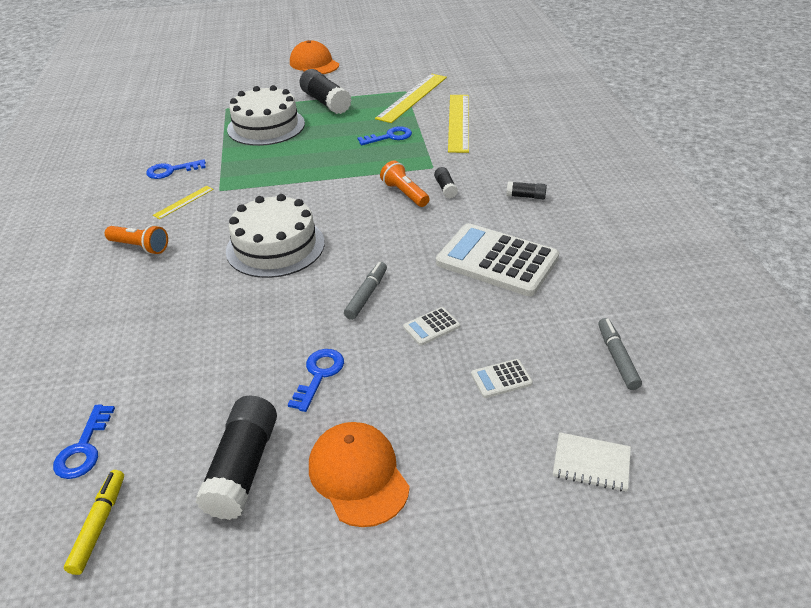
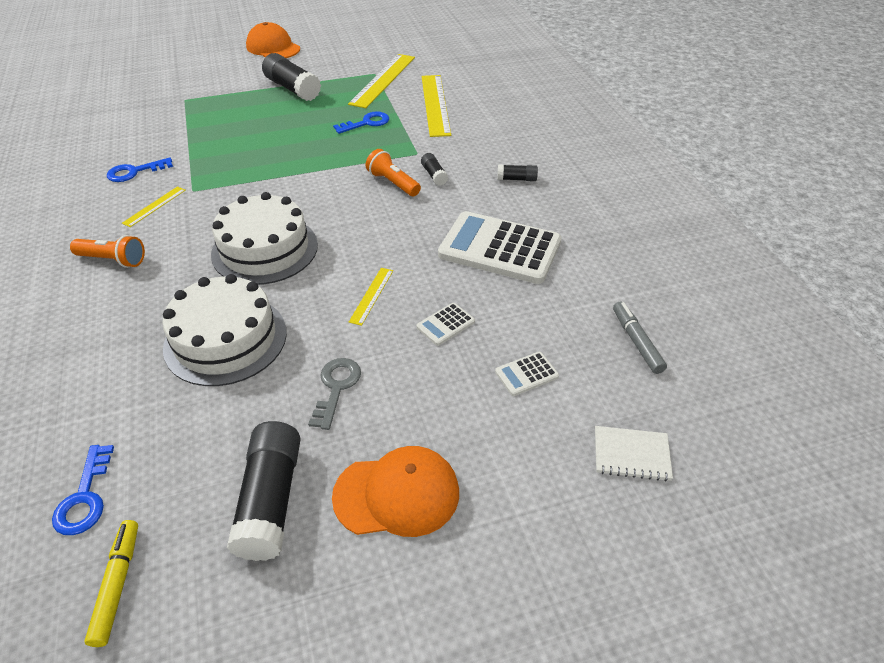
camera: 10 degrees left, 5 degrees up
white cake [227,85,305,146] -> white cake moved to [162,274,287,386]
blue key [288,349,344,412] -> grey key [308,358,361,430]
orange cap [309,422,410,527] -> orange cap turned 120 degrees clockwise [332,446,459,537]
grey marker [344,262,387,320] -> yellow ruler [349,268,393,326]

